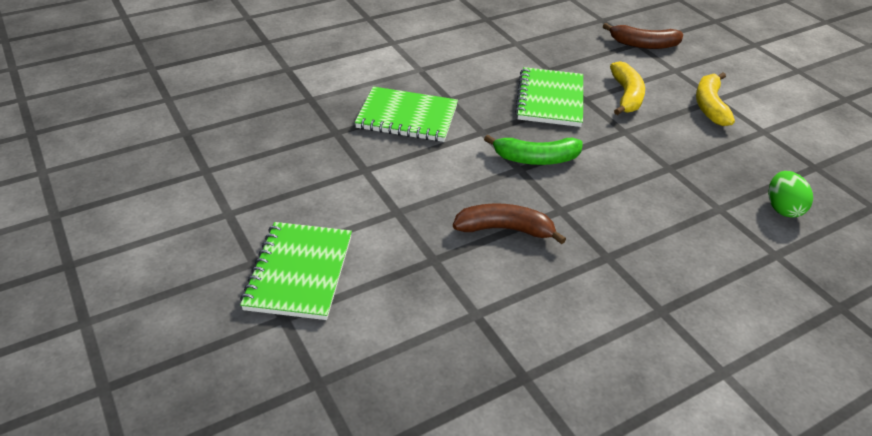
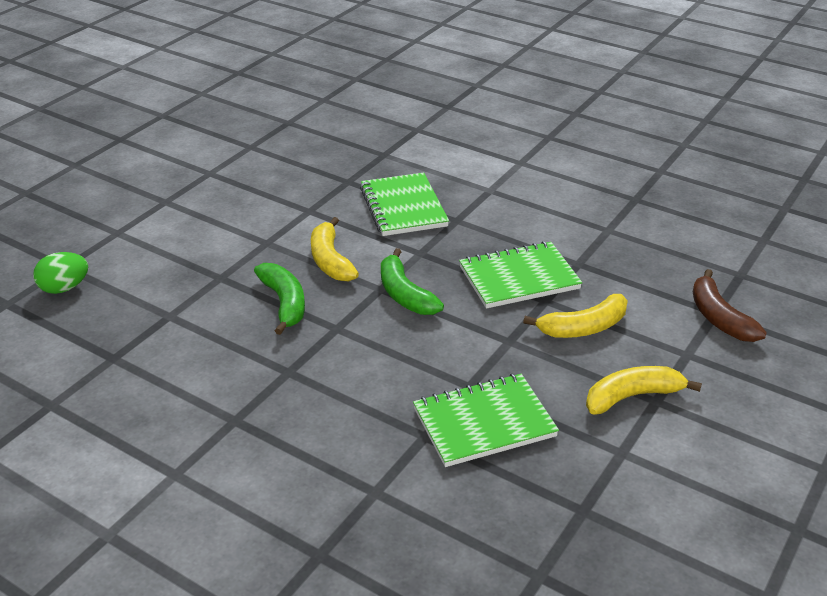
camera: 65 degrees right, 5 degrees down
green notebook [240,222,352,320] -> green notebook moved to [413,374,559,467]
brown banana [453,203,566,244] -> green banana [254,263,305,335]
green egg [768,171,813,218] -> green egg moved to [33,252,88,294]
none -> yellow banana [311,217,359,281]

